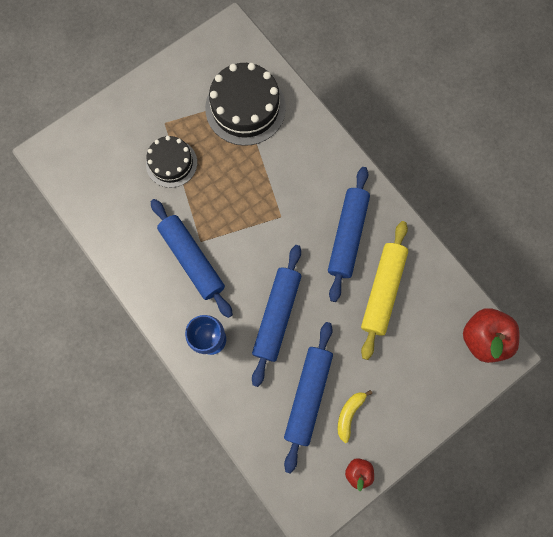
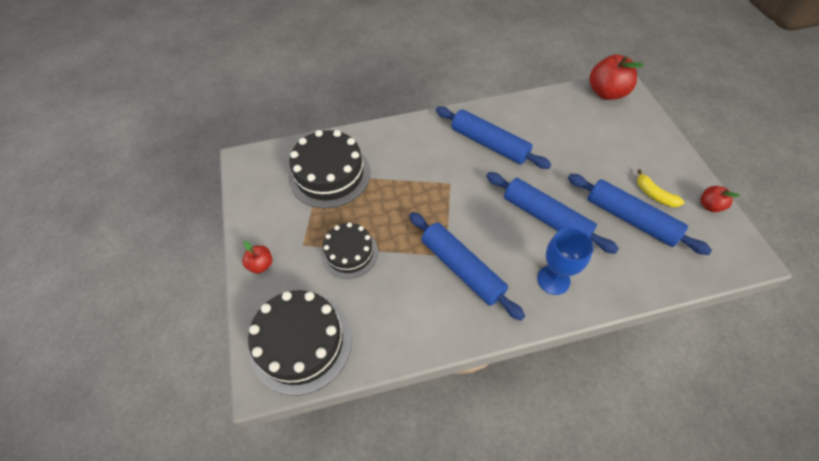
camera: 65 degrees left, 20 degrees down
blue rolling pin [151,199,233,318] -> blue rolling pin turned 60 degrees clockwise [409,212,525,321]
yellow rolling pin [361,221,408,360] -> none
none -> red apple [242,241,272,274]
none -> black cake [248,290,352,396]

